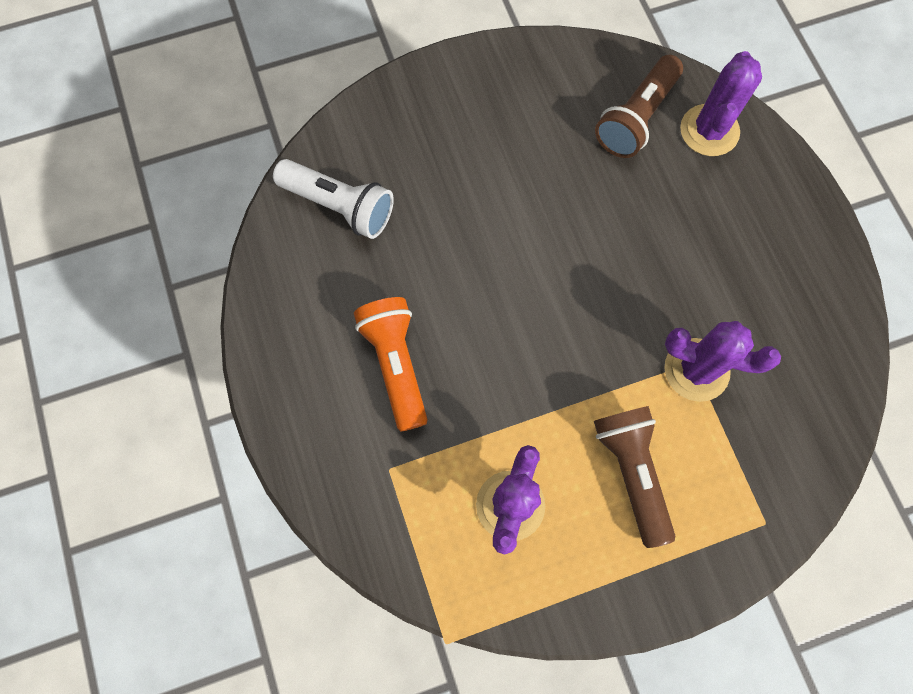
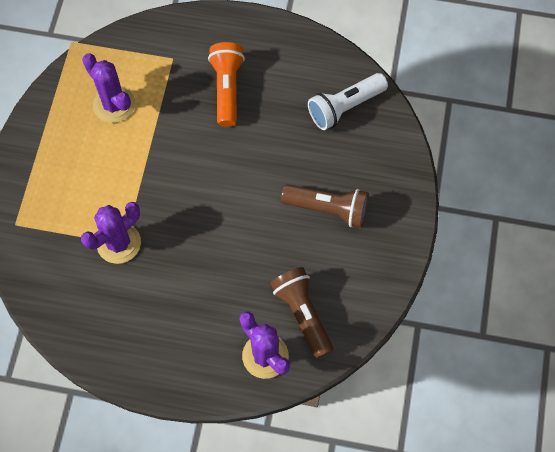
camera: 120 degrees right, 5 degrees down
orange flashlight [354,297,428,432] -> orange flashlight turned 105 degrees counterclockwise [208,42,245,127]
brown flashlight [594,406,675,548] -> brown flashlight moved to [281,184,369,228]

